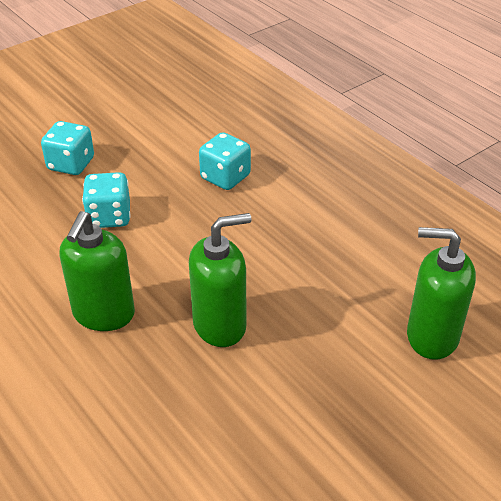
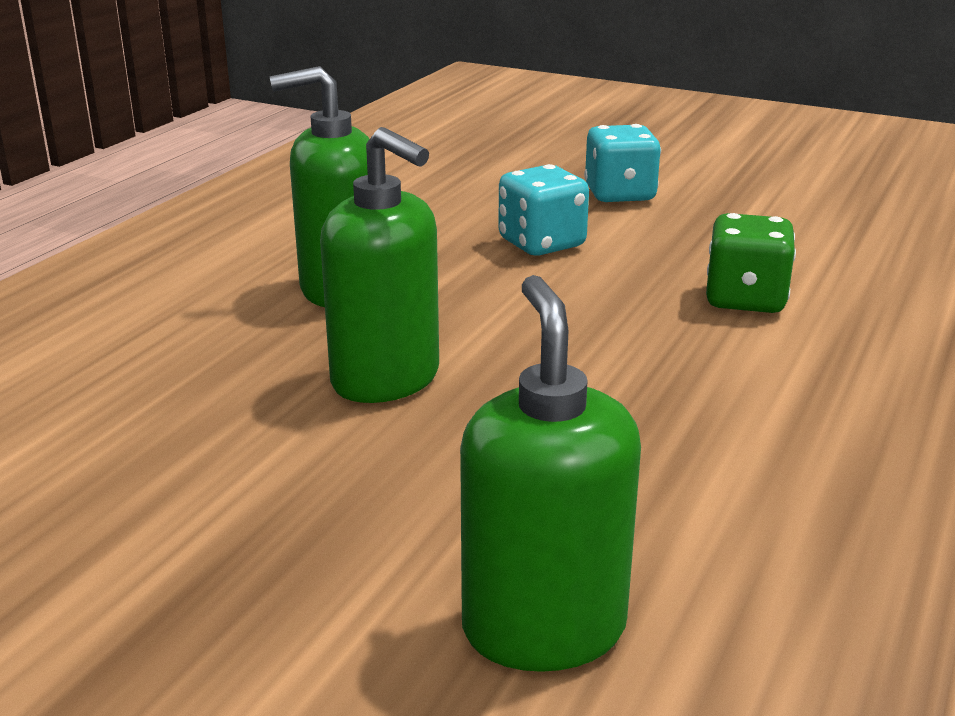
camera: 65 degrees right, 15 degrees down
turquoise dice [199,132,251,190] -> green dice [706,213,796,313]

